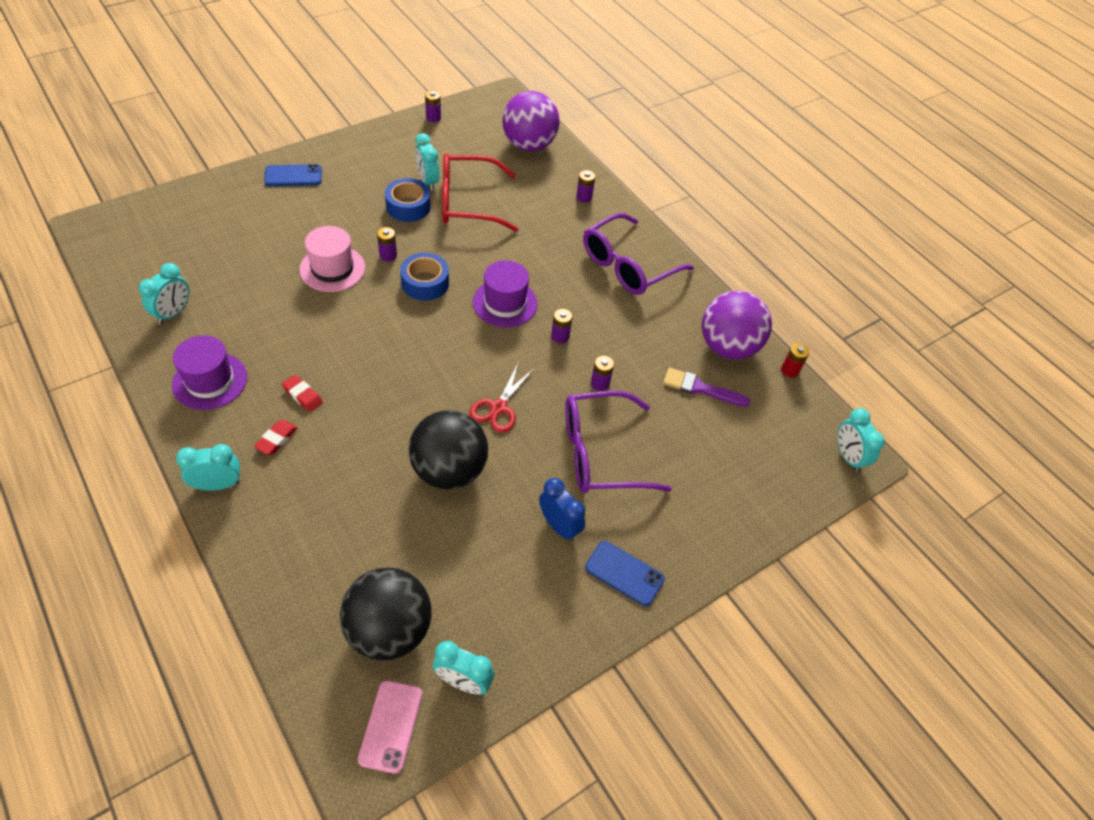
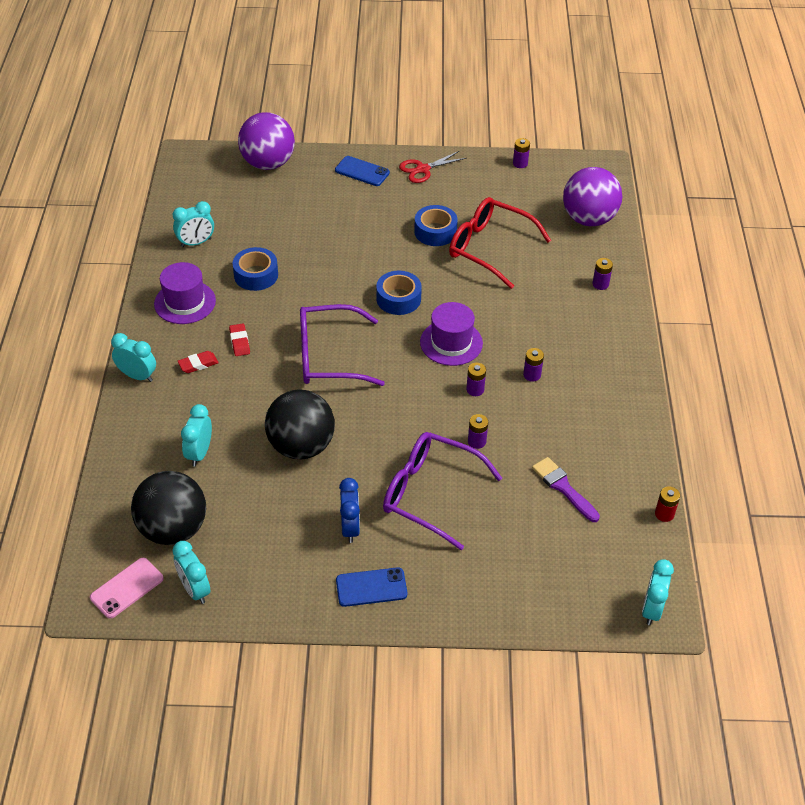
camera: 40 degrees right, 5 degrees down
pink hat [299,226,365,292] -> none
purple battery [377,227,397,261] -> purple battery moved to [523,348,544,382]
turquoise clock [415,133,439,191] -> turquoise clock moved to [181,404,212,467]
red scissors [469,364,534,433] -> red scissors moved to [399,151,467,183]
purple glasses [583,213,694,295] -> purple glasses moved to [300,304,385,386]
blue phone [585,541,665,606] -> blue phone turned 75 degrees counterclockwise [336,567,407,607]
purple ball [702,290,772,359] -> purple ball moved to [238,112,295,170]
none -> blue tape [233,247,278,291]

